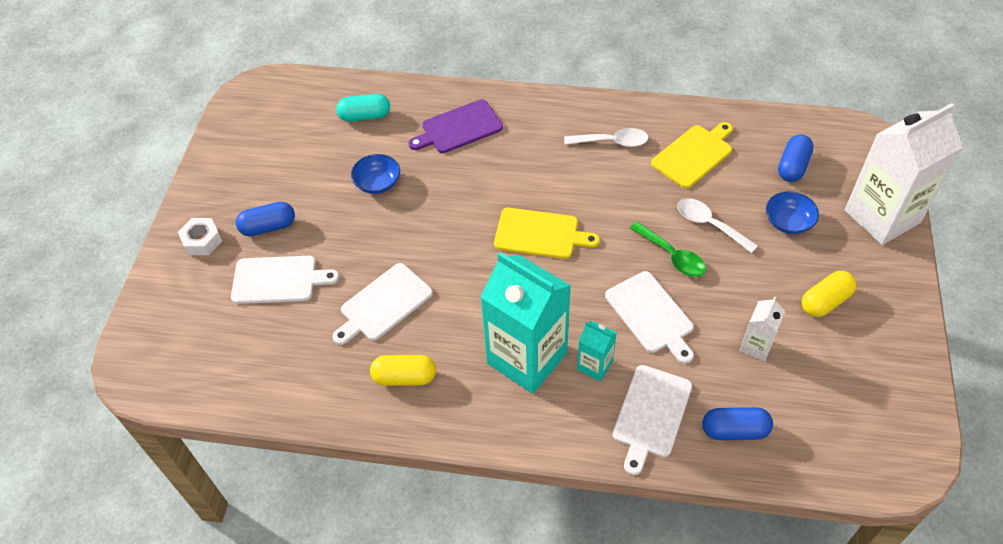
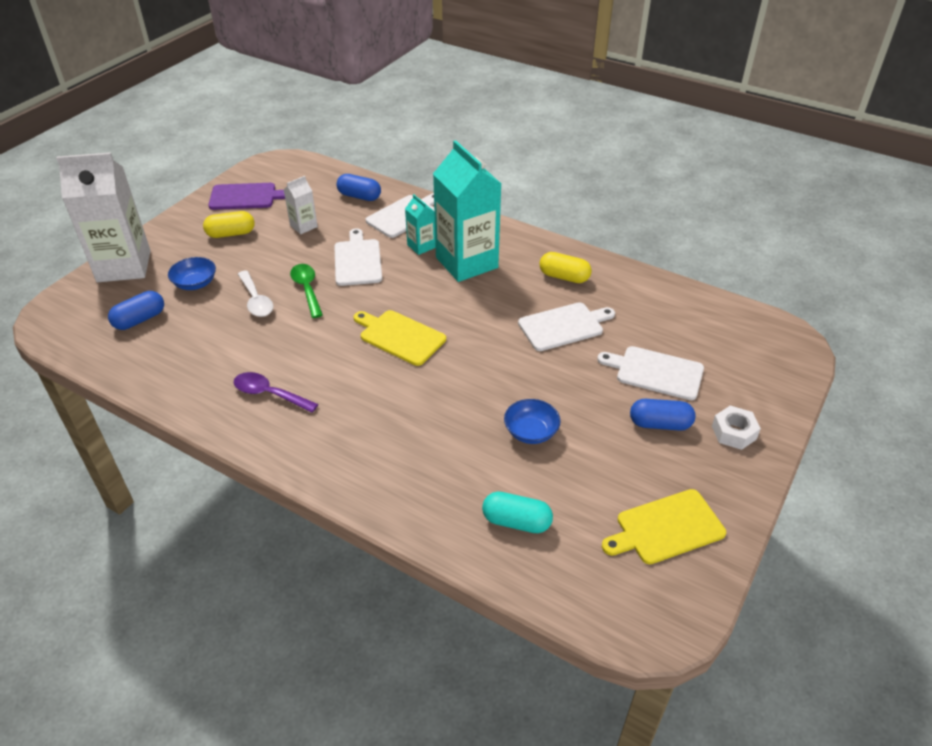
camera: 160 degrees left, 10 degrees down
purple cutting board [408,99,503,153] -> purple cutting board moved to [208,183,285,210]
white spoon [564,128,648,147] -> purple spoon [234,372,318,413]
yellow cutting board [651,122,733,189] -> yellow cutting board moved to [602,489,726,564]

